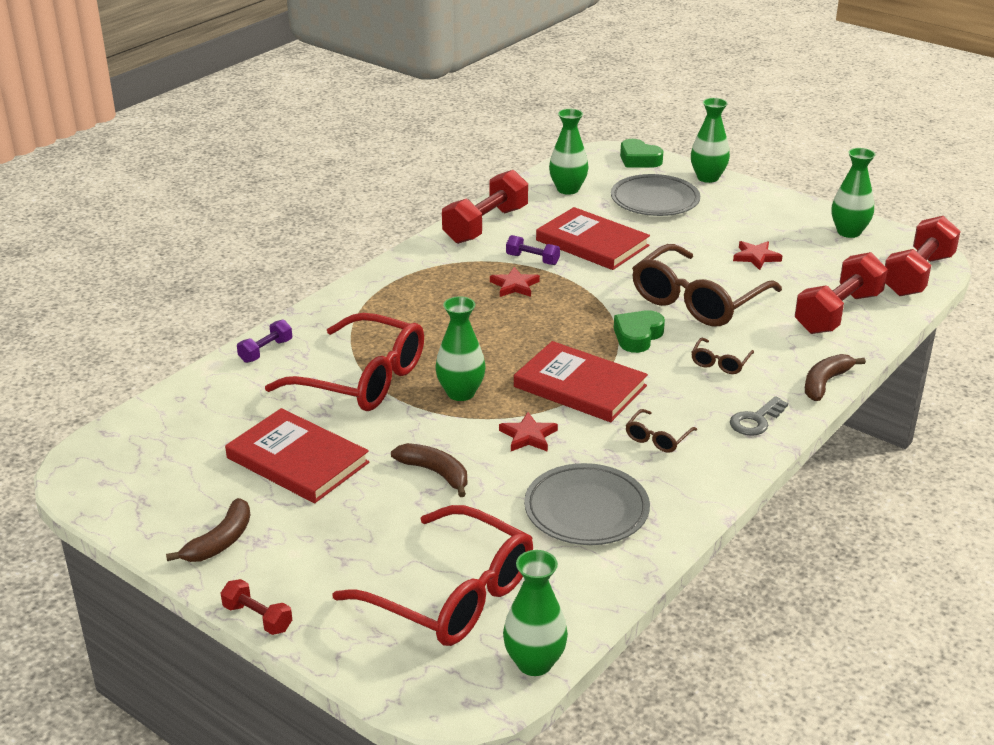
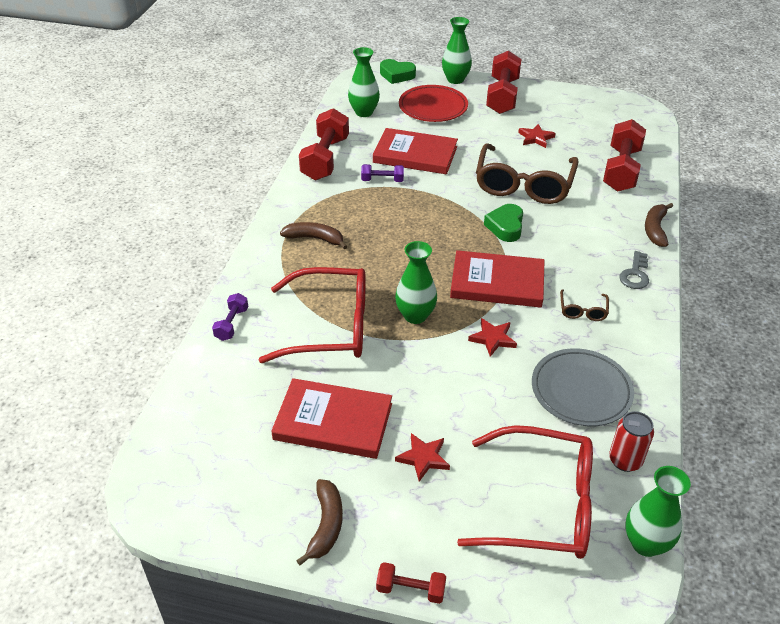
camera: 25 degrees left, 10 degrees up
brown banana [391,443,467,497] -> brown banana moved to [280,222,348,249]
red star [490,267,540,297] -> red star moved to [395,433,450,482]
grey plate [611,174,700,216] -> red plate [399,85,468,122]
brown glasses [691,338,754,374] -> none
green vase [832,148,875,238] -> none
red dumbbell [885,216,961,296] -> red dumbbell moved to [486,51,522,114]
none -> red can [609,411,654,472]

